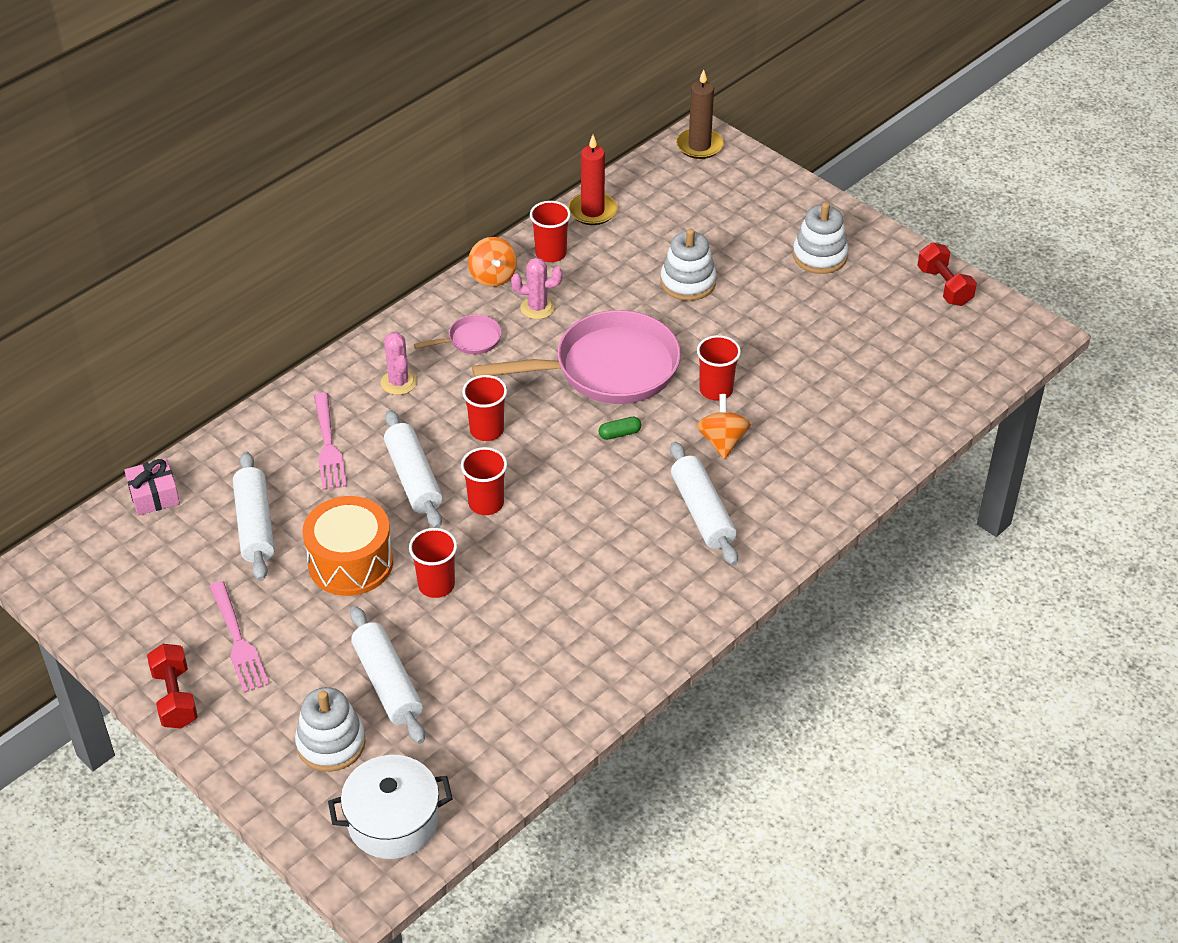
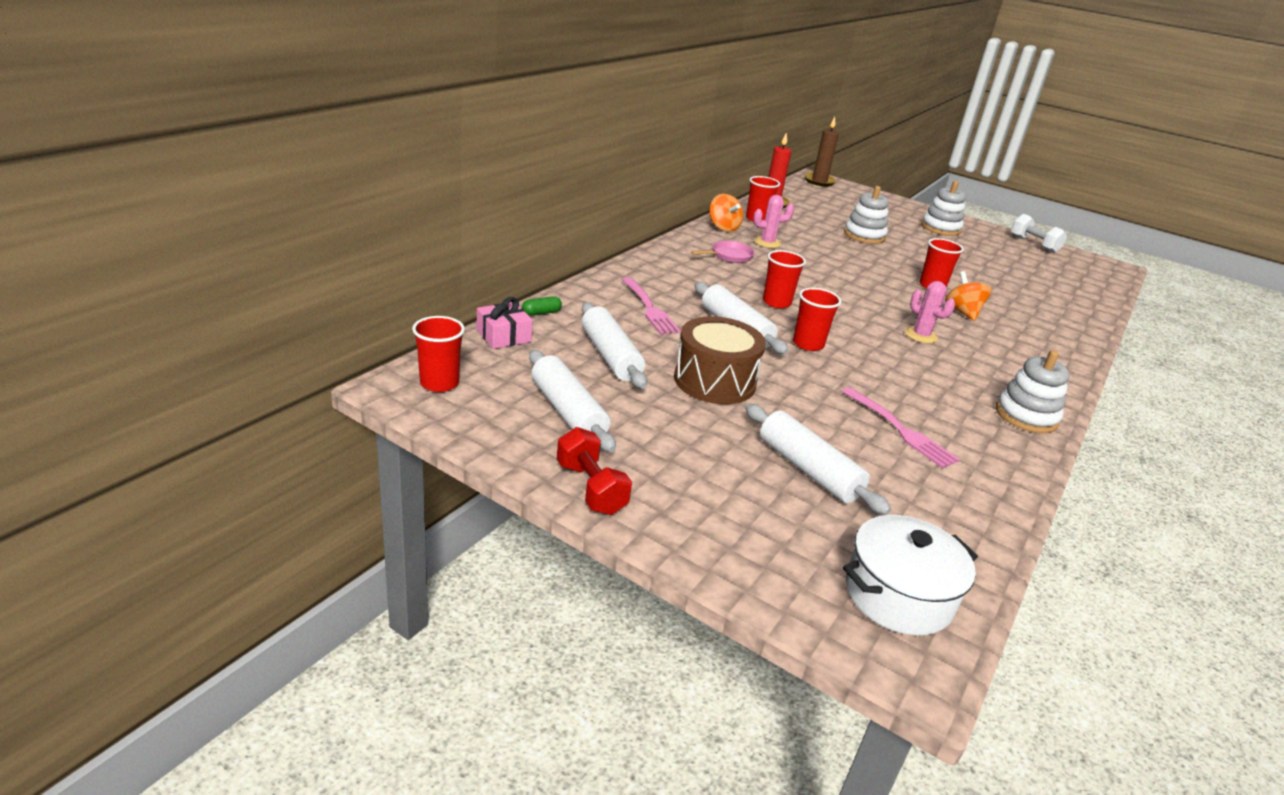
camera: 15 degrees left, 15 degrees down
pink fork [209,581,269,693] -> pink fork moved to [841,387,960,468]
white stacking toy [295,687,366,772] -> white stacking toy moved to [996,350,1070,433]
orange drum [302,496,393,596] -> brown drum [674,316,766,404]
pink cactus [381,332,417,395] -> pink cactus moved to [905,281,955,343]
red cup [409,528,457,598] -> red cup moved to [412,316,465,392]
pink pan [472,310,681,404] -> none
green capsule [599,417,642,440] -> green capsule moved to [522,296,562,316]
white rolling pin [670,441,738,565] -> white rolling pin moved to [529,350,616,452]
red dumbbell [917,243,977,306] -> white dumbbell [1011,214,1067,253]

